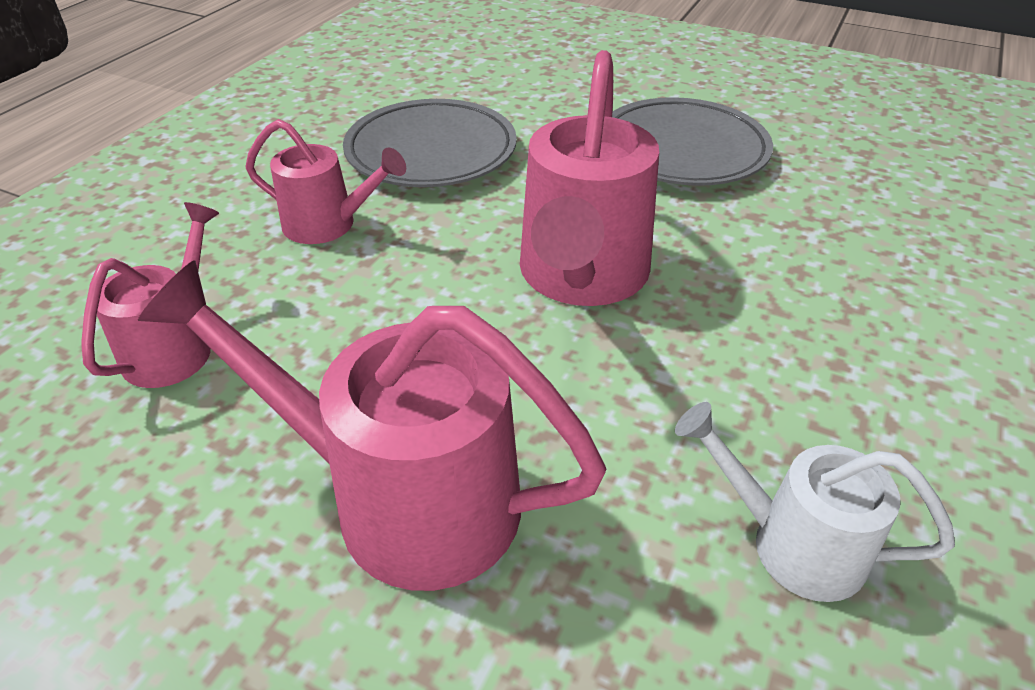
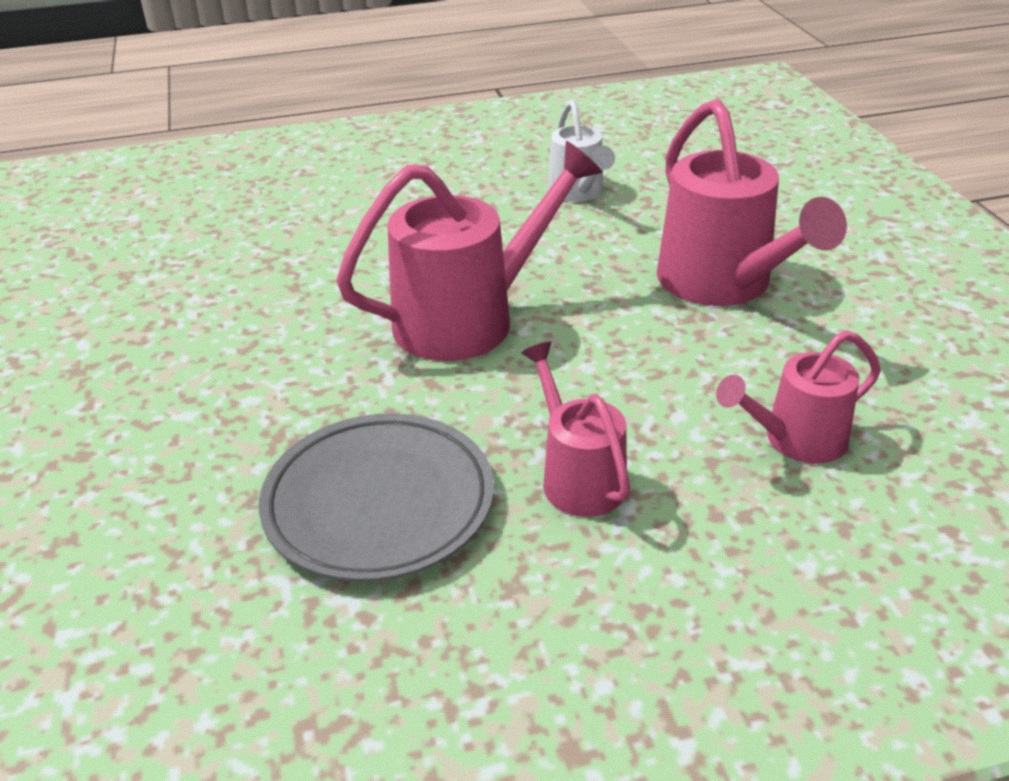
camera: 130 degrees left, 5 degrees down
grey plate [612,97,773,186] -> none

